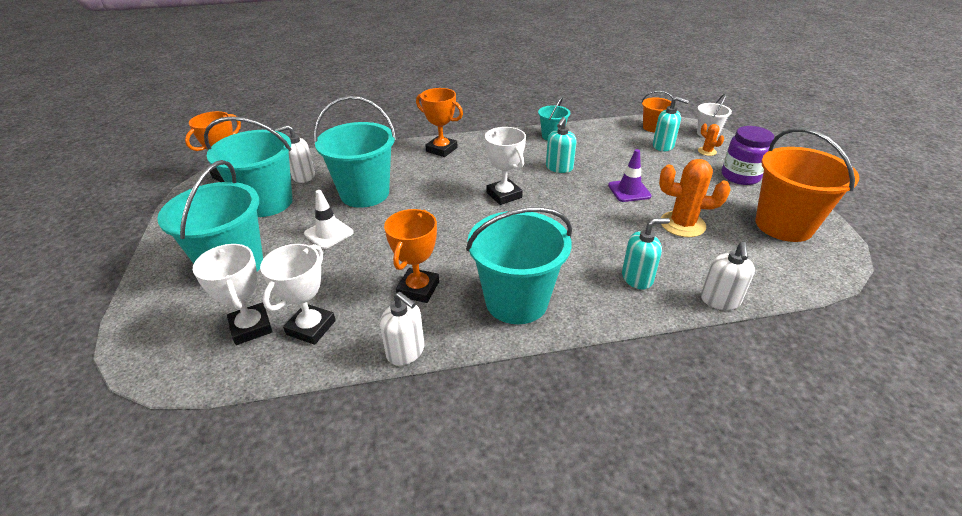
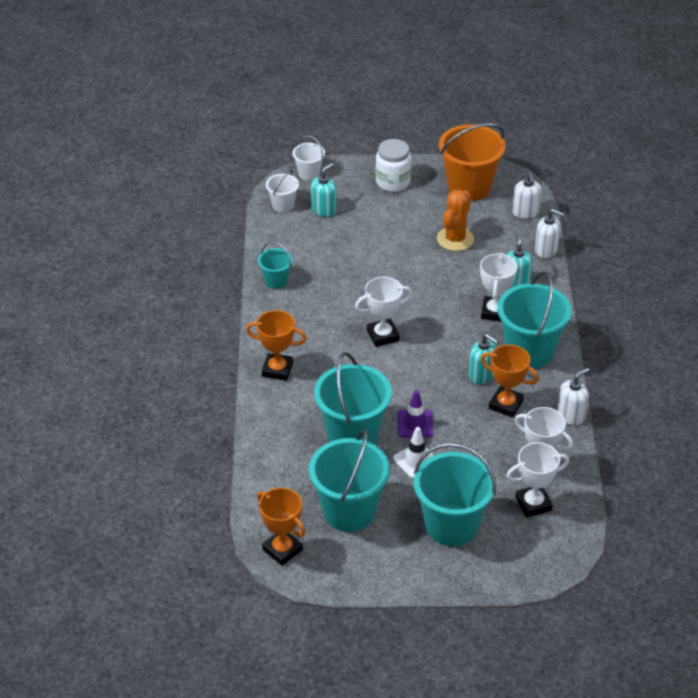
camera: 80 degrees left, 5 degrees up
white soap dispenser [275,125,315,183] -> white soap dispenser moved to [512,172,542,219]
orange trophy [416,88,463,157] -> orange trophy turned 60 degrees clockwise [246,310,307,381]
turquoise soap dispenser [546,117,577,173] -> turquoise soap dispenser moved to [469,334,499,384]
purple traffic cone [608,149,652,202] -> purple traffic cone moved to [397,390,433,437]
orange bucket [641,91,674,132] -> white bucket [266,170,299,212]
orange cactus [698,124,724,156] -> none
purple jar [722,126,774,185] -> white jar [376,139,411,192]
none -> white trophy [480,253,518,322]

